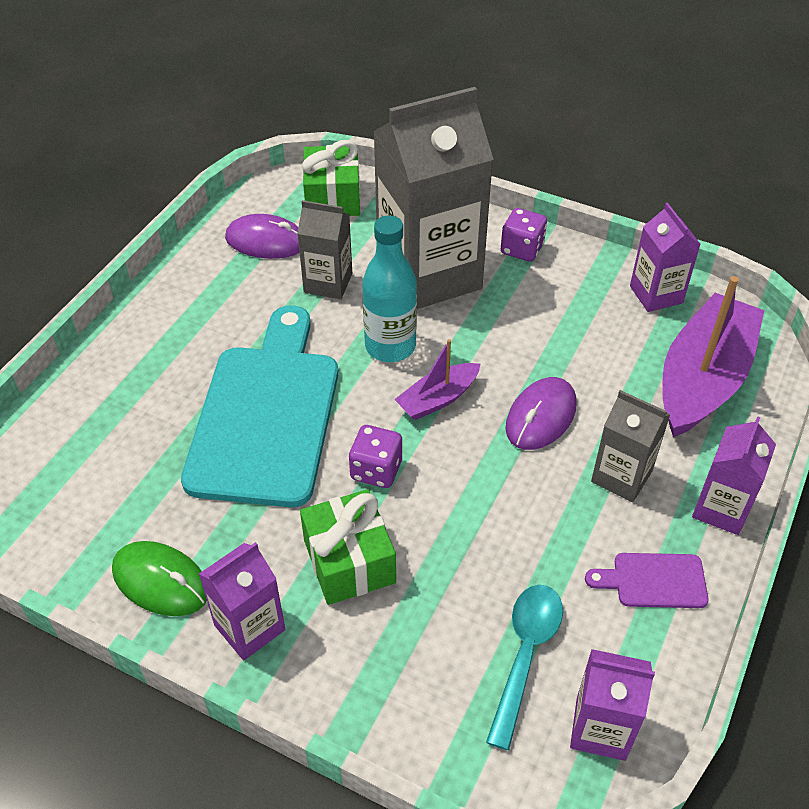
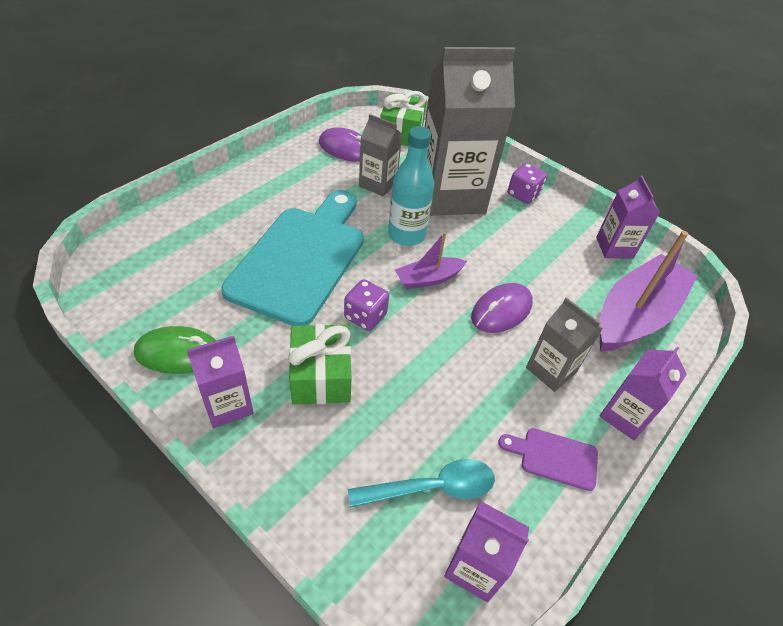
camera: 10 degrees right, 0 degrees up
green mouse [112,541,207,616] -> green mouse turned 45 degrees counterclockwise [134,326,216,374]
turquoise spoon [486,585,563,750] -> turquoise spoon turned 45 degrees clockwise [348,459,495,508]

